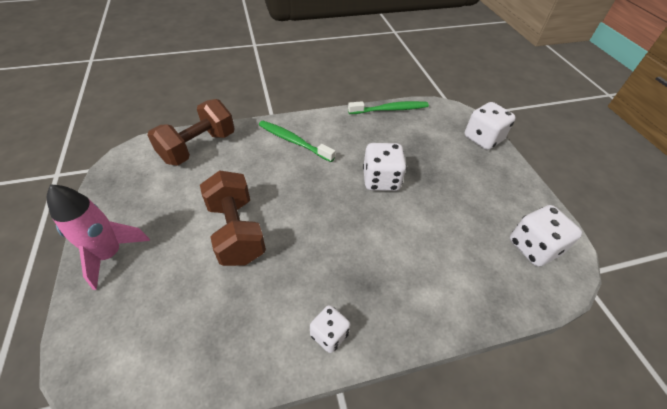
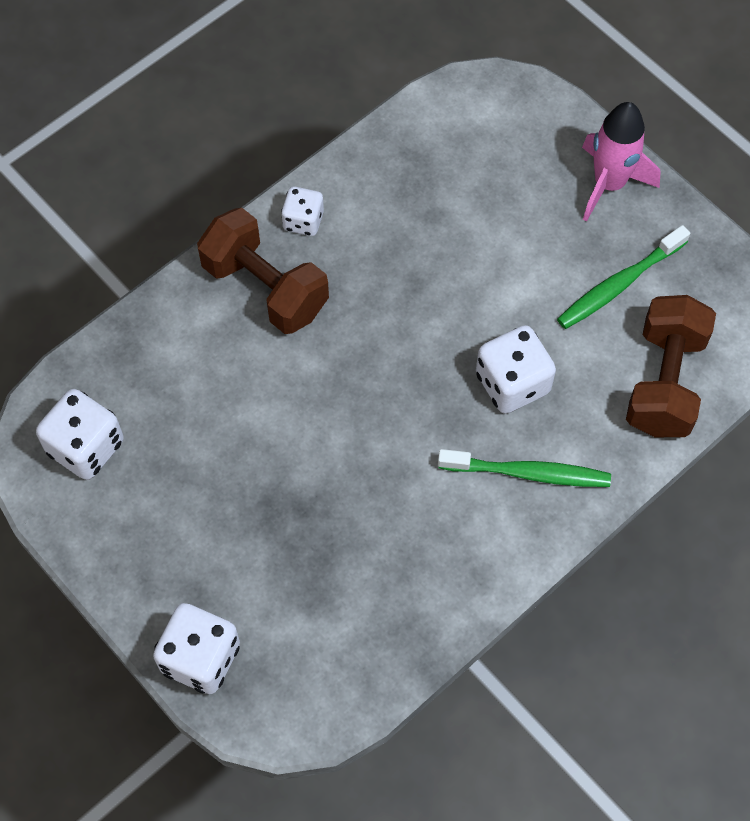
camera: 155 degrees right, 15 degrees up
brown dumbbell [200,170,266,266] -> brown dumbbell moved to [197,208,329,334]
green toothbrush [348,101,429,114] -> green toothbrush moved to [557,225,690,329]
white dice [363,143,407,191] -> white dice moved to [476,325,556,414]

